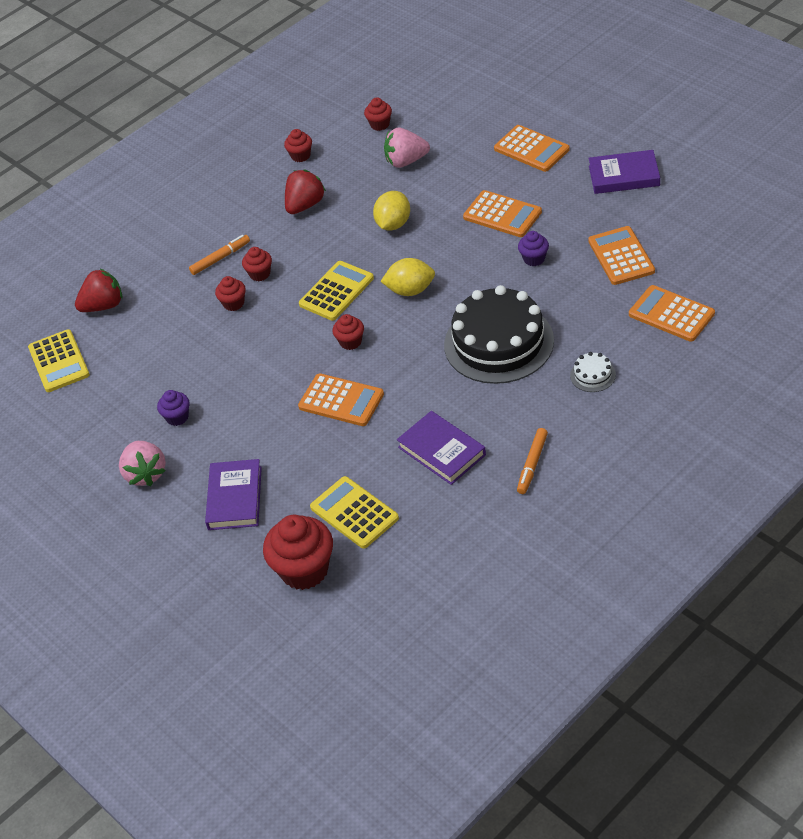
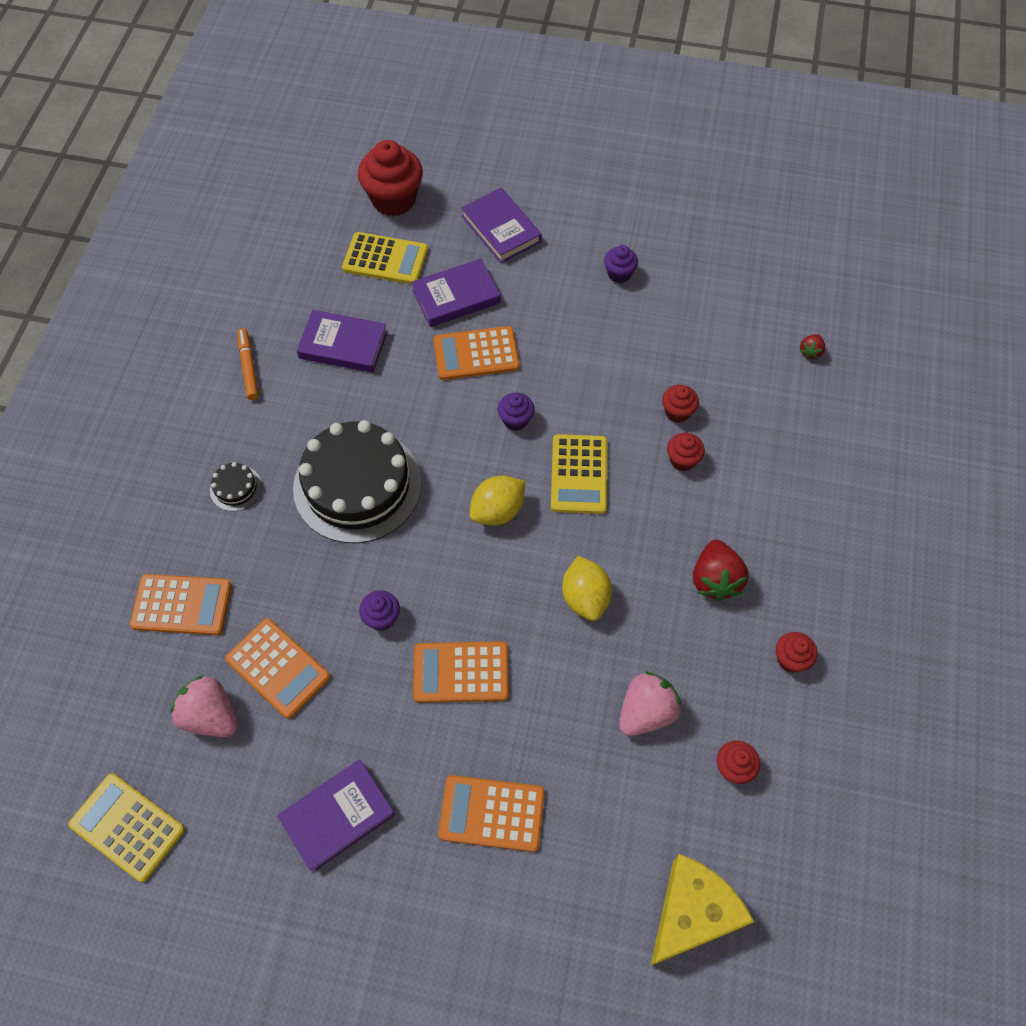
camera: 140 degrees right, 15 degrees up
yellow calculator [28,329,90,392] -> yellow calculator moved to [68,773,185,882]
red strawberry [75,269,122,312] -> red strawberry [800,334,825,359], size x0.51
pink strawberry [119,441,166,486] -> pink strawberry moved to [170,675,237,737]
orange marker [189,235,250,275] -> none
red cupcake [333,314,364,350] -> purple cupcake [498,393,534,431]
white cake [570,352,616,392] -> black cake [210,462,262,511]
none -> purple book [411,259,501,327]
none -> yellow cheese [650,854,754,966]

